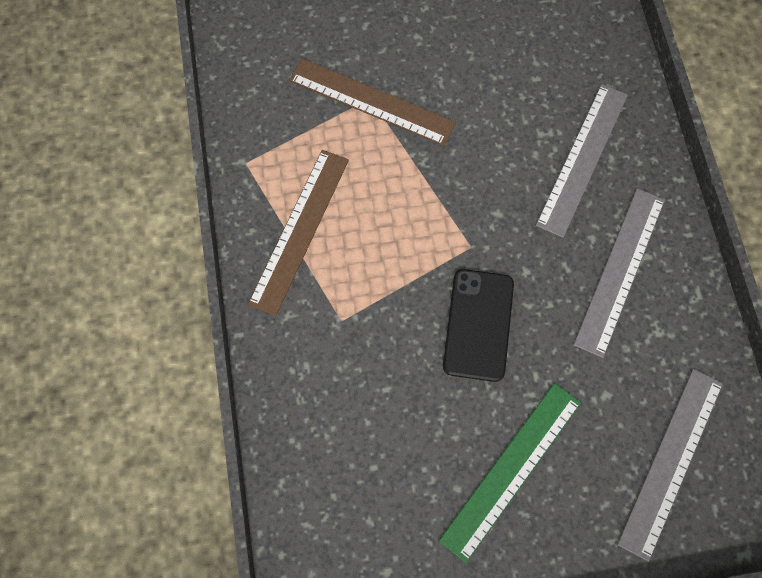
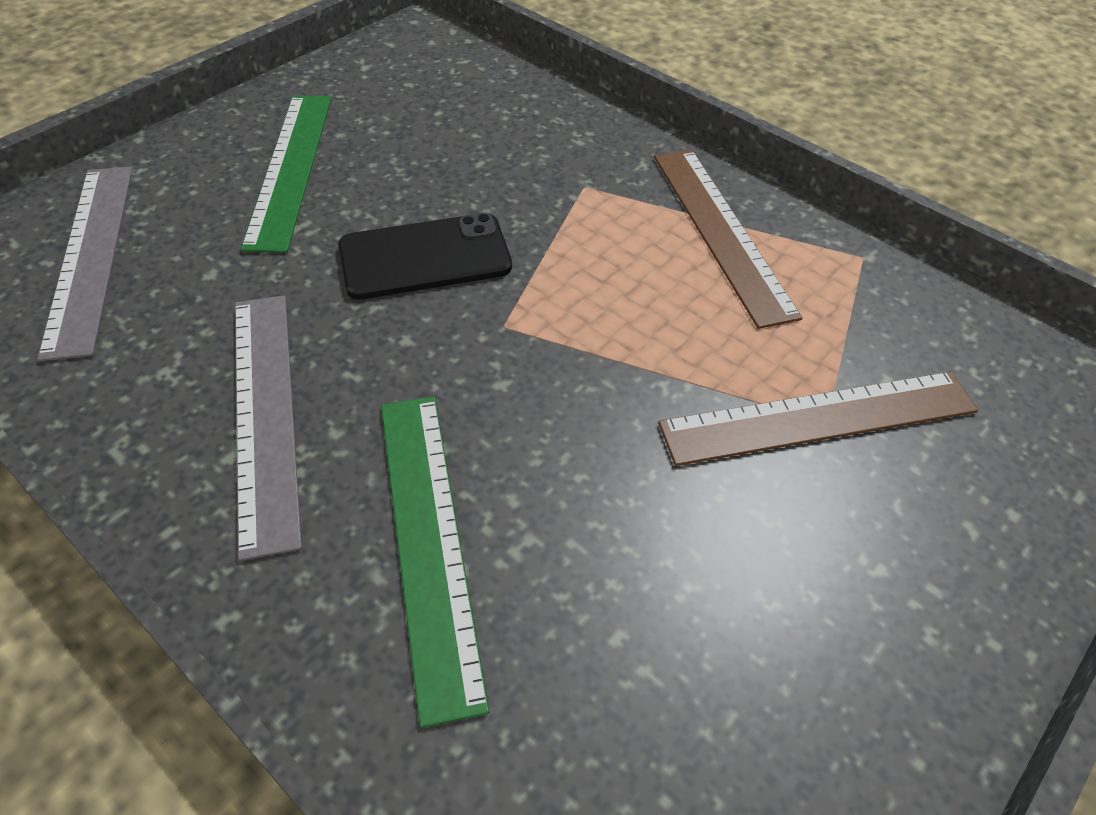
camera: 140 degrees right, 20 degrees down
black phone [443,269,514,382] -> black phone turned 75 degrees counterclockwise [338,213,512,300]
grey ruler [535,84,628,238] -> green ruler [381,397,489,728]

